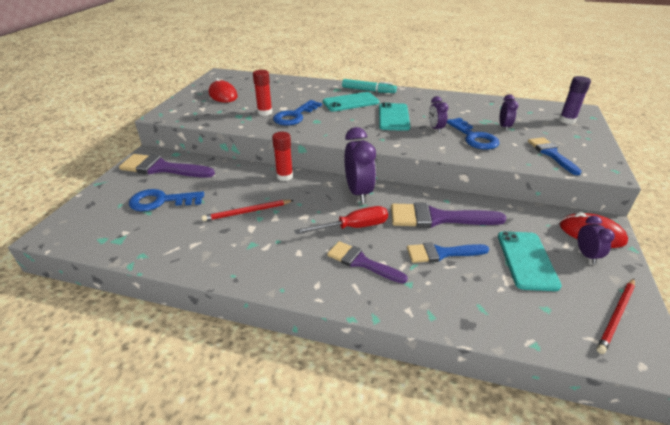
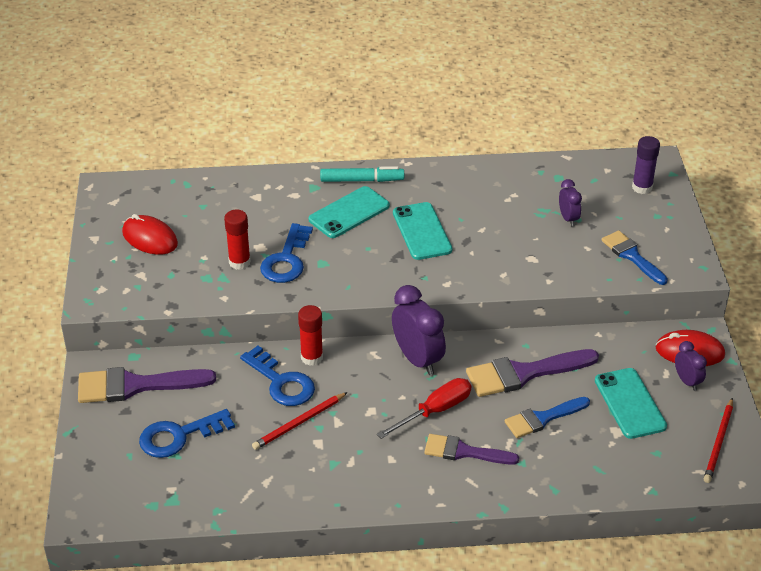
camera: 20 degrees left, 5 degrees up
purple clock [429,96,448,133] -> none
blue key [447,118,500,150] -> blue key moved to [240,346,315,406]

